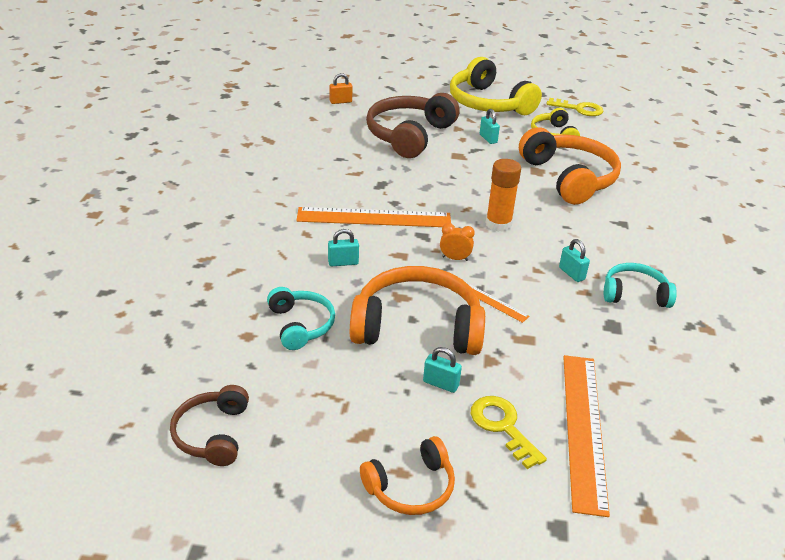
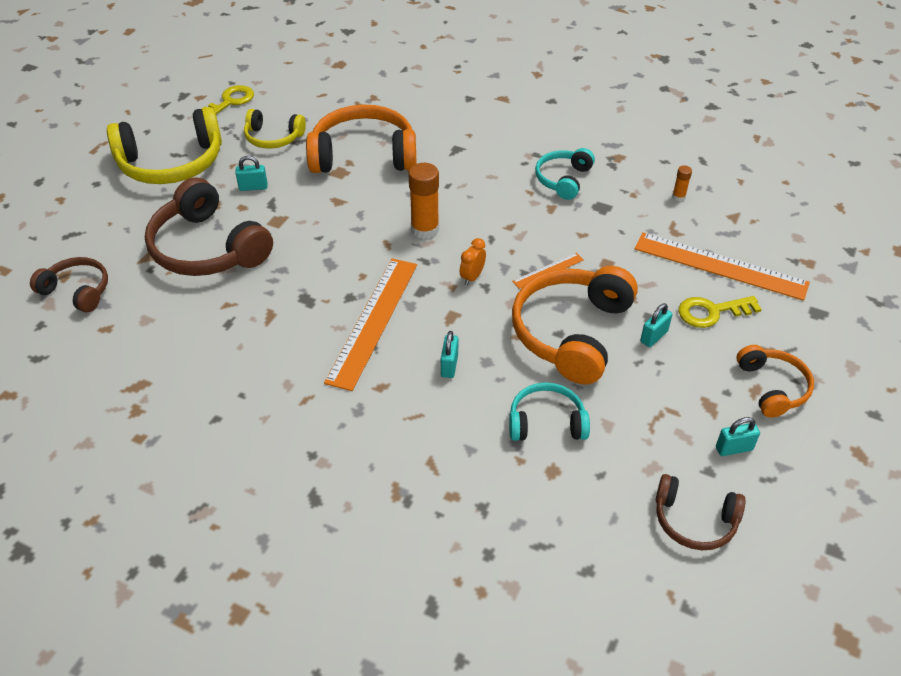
camera: 70 degrees left, 10 degrees up
orange padlock [329,73,352,104] -> brown headphones [30,257,108,313]
turquoise padlock [559,239,590,282] -> turquoise padlock moved to [716,417,760,456]
none -> orange glue stick [672,165,692,201]

